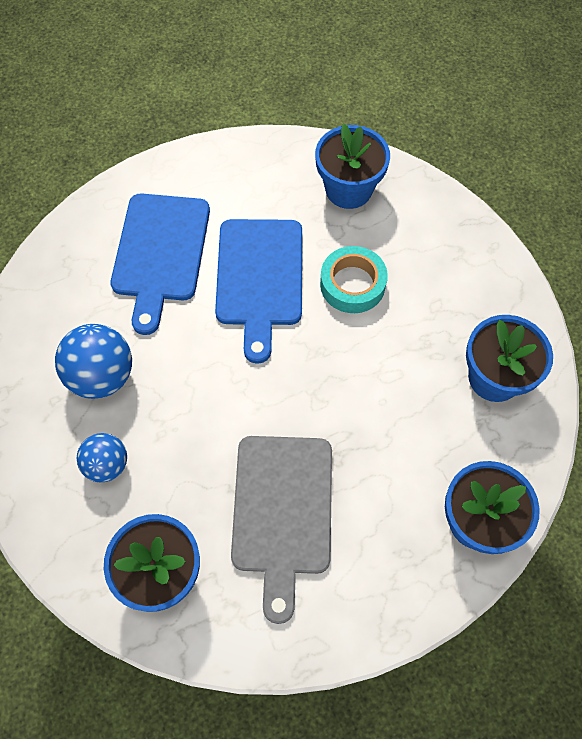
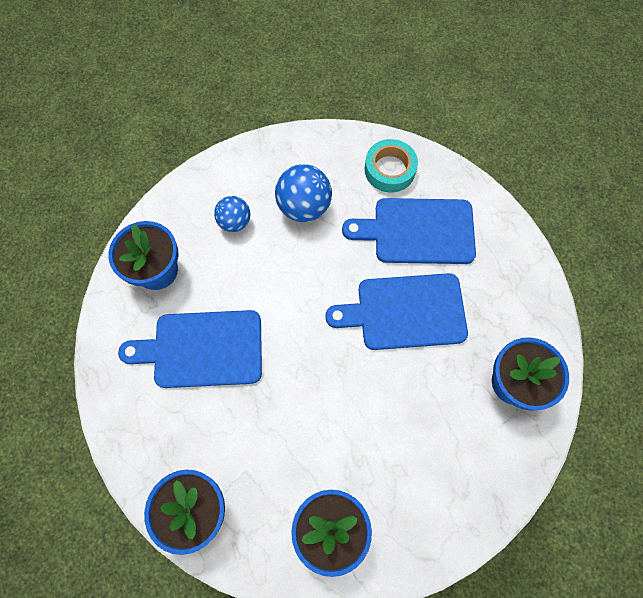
camera: 85 degrees right, 5 degrees up
grey cutting board [231,436,332,624] -> blue cutting board [118,310,262,388]
turquoise tape [320,246,388,313] -> turquoise tape moved to [365,139,418,192]

